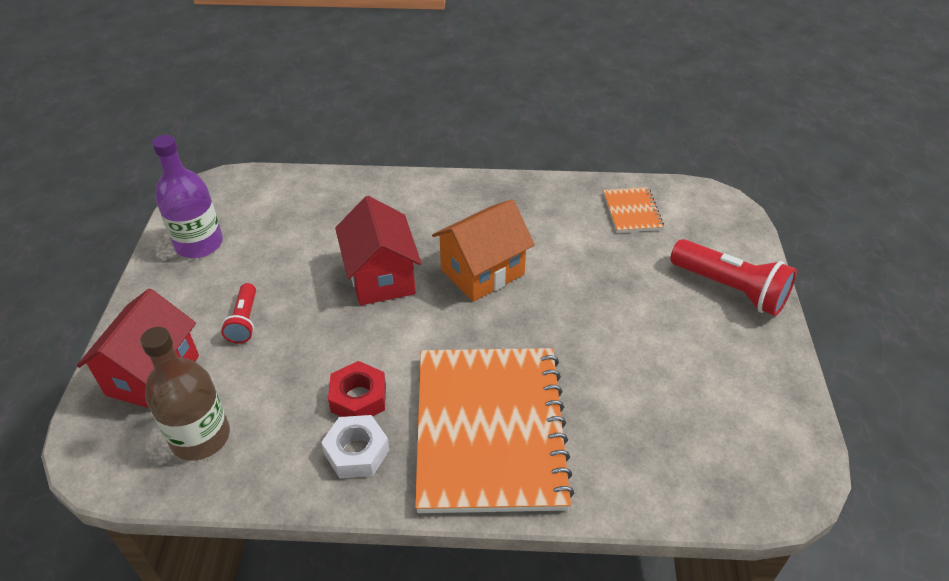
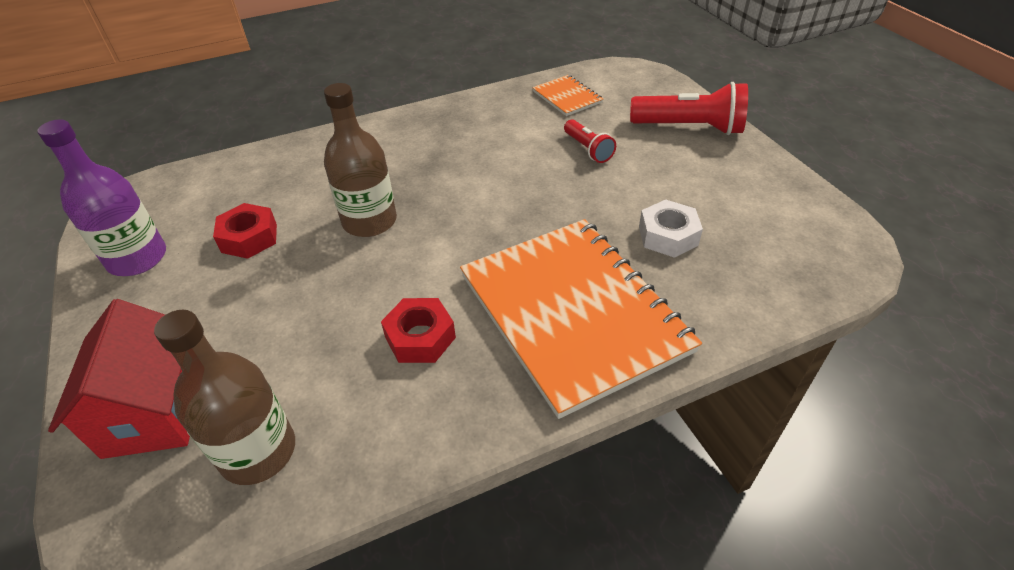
camera: 25 degrees left, 0 degrees up
red flashlight [221,283,256,344] -> red flashlight moved to [564,119,616,163]
white nut [321,415,389,479] -> white nut moved to [639,200,703,258]
red house [335,196,421,305] -> brown bottle [324,83,397,237]
orange house [432,199,535,302] -> none
none -> red nut [213,203,277,259]

